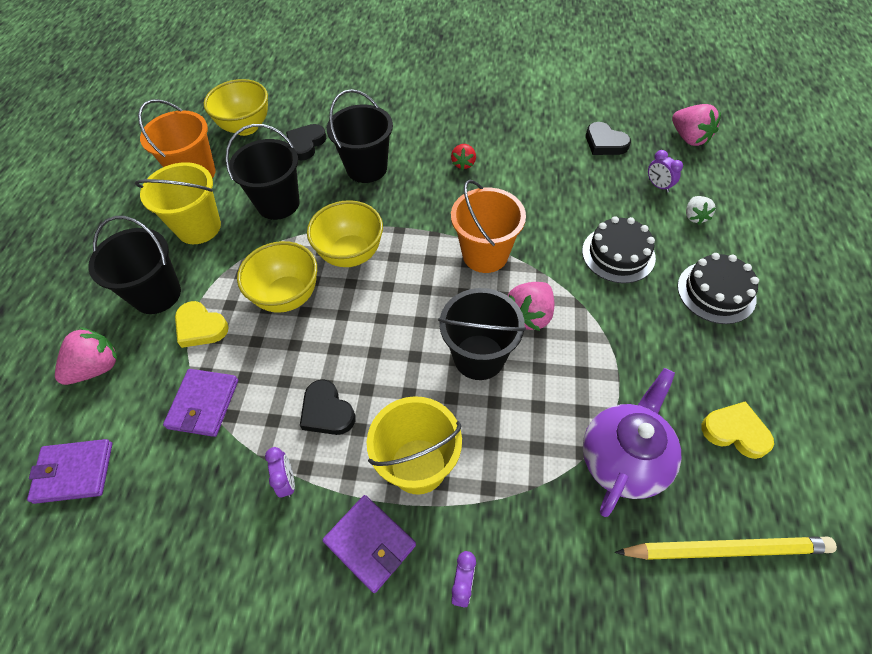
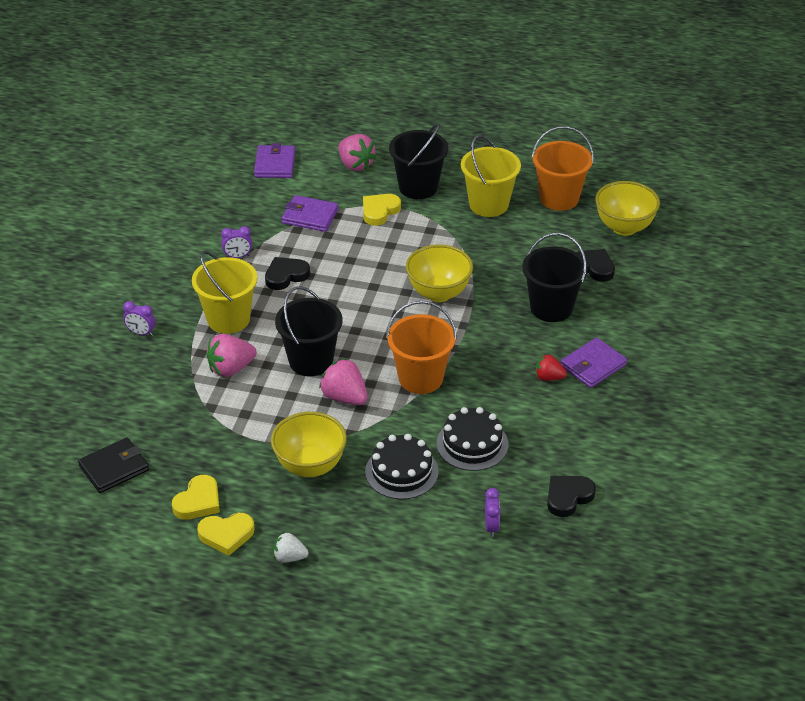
camera: 95 degrees right, 15 degrees down
black bucket [225,124,300,220] -> none
yellow bowl [237,241,317,313] -> yellow bowl moved to [271,412,347,477]
purple wallet [322,495,416,593] -> purple wallet moved to [561,337,627,388]
purple teapot [583,368,681,517] -> none
yellow pencil [615,537,837,560] -> black wallet [78,438,149,493]
purple clock [648,150,683,193] -> purple clock turned 120 degrees clockwise [485,488,501,537]
pink strawberry [672,104,721,146] -> pink strawberry moved to [206,334,257,377]
black cake [677,253,759,324] -> black cake moved to [437,407,508,471]
white strawberry [686,196,716,225] -> white strawberry moved to [273,532,309,563]
none -> yellow heart [197,513,255,556]

